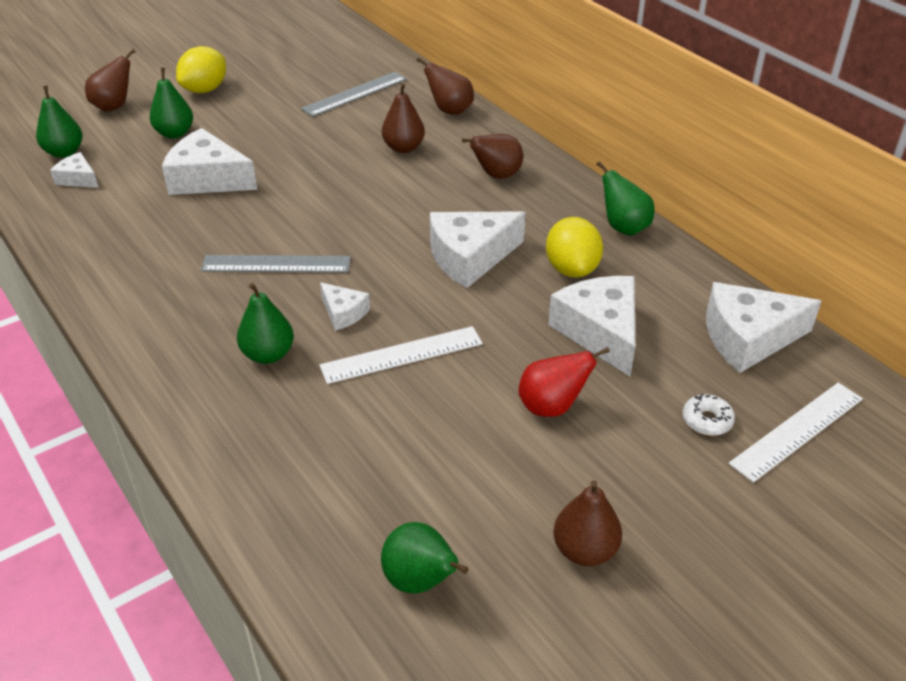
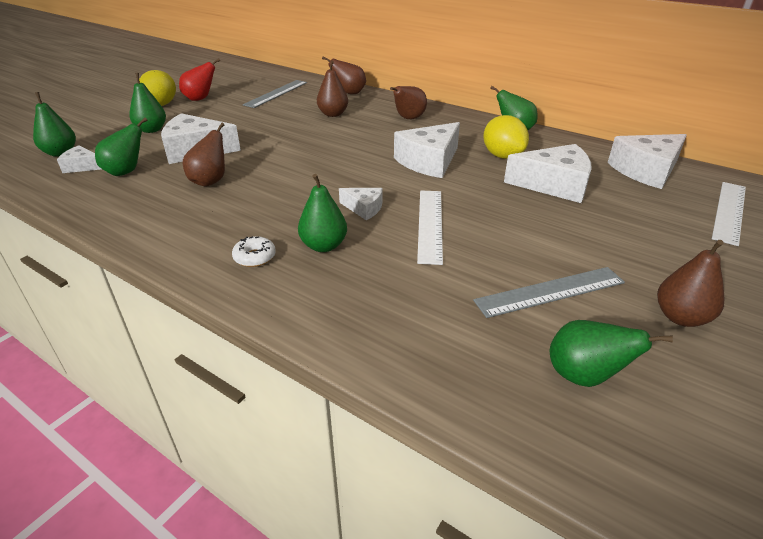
camera: 20 degrees left, 5 degrees down
brown pear [85,49,135,112] -> brown pear moved to [183,123,225,187]
grey ruler [201,255,351,273] -> grey ruler moved to [473,267,625,318]
white ruler [320,326,483,384] -> white ruler turned 45 degrees counterclockwise [417,191,443,265]
red pear [519,347,610,417] -> red pear moved to [179,58,220,101]
white cheese [548,276,635,376] -> white cheese turned 135 degrees clockwise [504,144,592,203]
white donut [683,394,735,436] -> white donut moved to [232,236,276,267]
none -> green pear [95,117,148,176]

